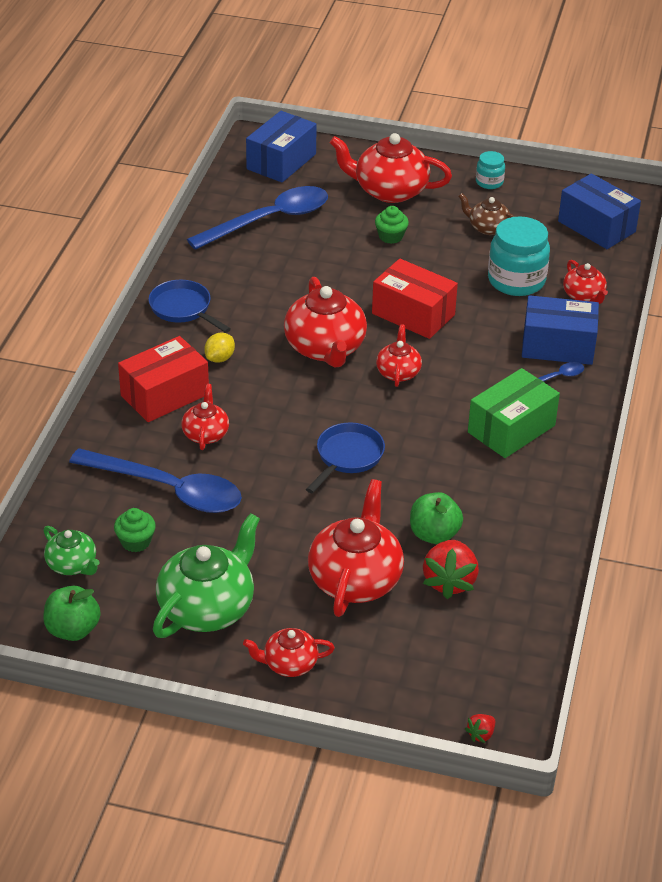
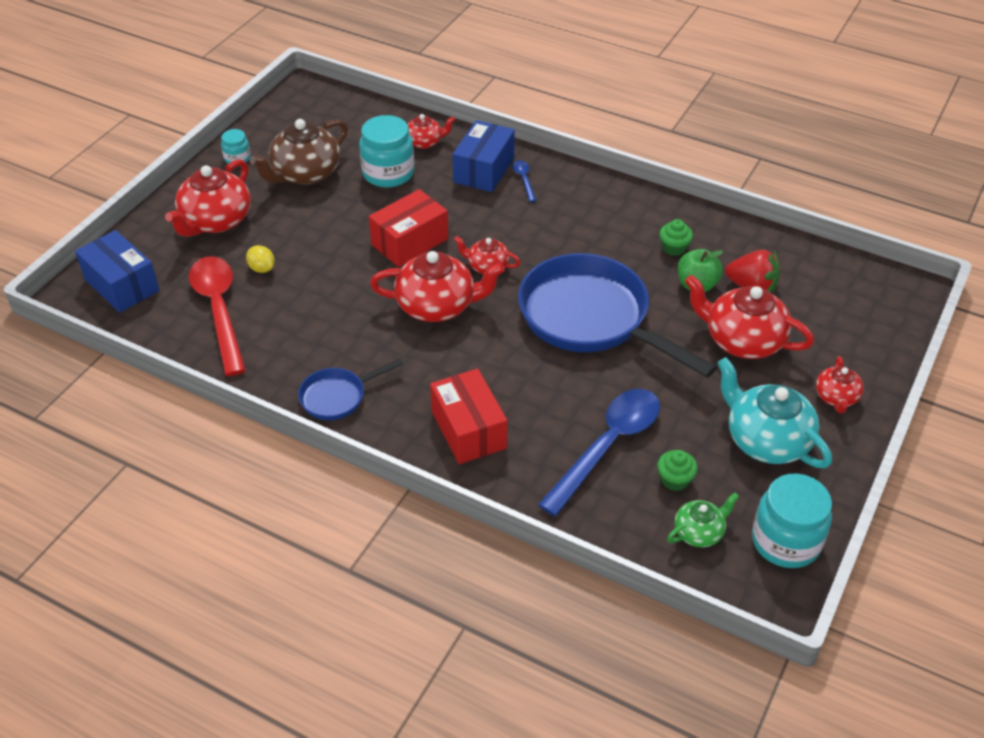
camera: 75 degrees left, 5 degrees up
green apple [43,586,101,641] -> turquoise jar [752,474,832,568]
green teapot [153,513,260,638] -> turquoise teapot [717,357,832,468]
red teapot [181,384,229,450] -> none
blue spoon [187,186,328,250] -> red spoon [189,256,246,376]
yellow lemon [204,333,235,363] -> yellow lemon moved to [246,245,275,273]
blue pan [306,422,385,493] -> blue pan [518,253,717,378], size x2.12
green cupcake [375,206,409,244] -> green cupcake moved to [659,219,693,256]
brown teapot [458,193,515,235] -> brown teapot [250,119,348,185], size x1.84
red strawberry [465,714,495,743] -> none
green box [468,368,560,458] -> none
blue box [558,173,641,249] -> none

